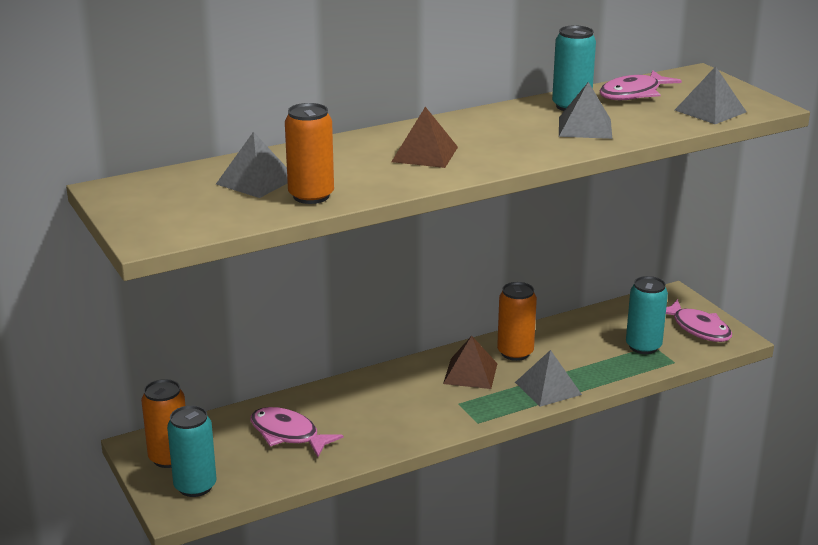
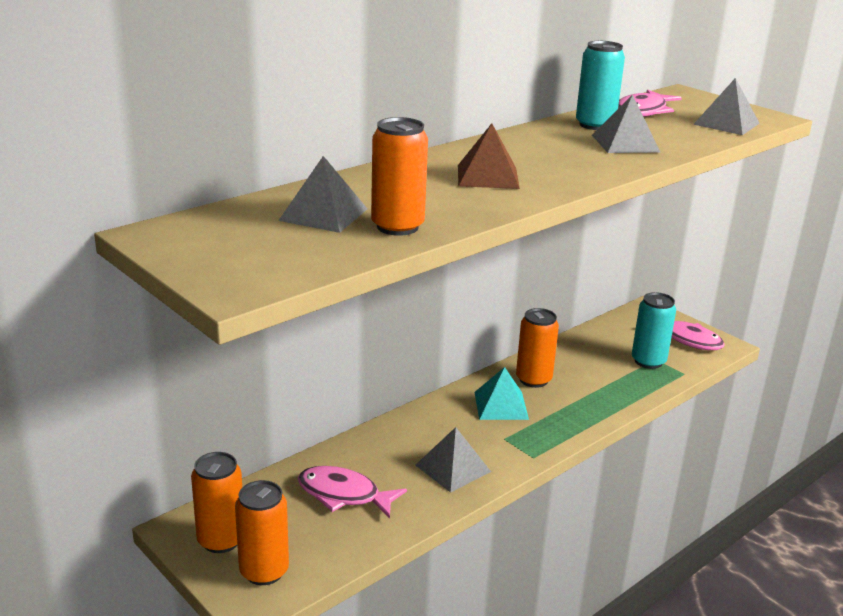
camera: 15 degrees left, 0 degrees up
turquoise can [167,405,217,497] -> orange can [235,480,289,585]
brown pyramid [443,336,498,389] -> turquoise pyramid [474,367,529,420]
grey pyramid [515,350,582,407] -> grey pyramid moved to [415,427,491,493]

